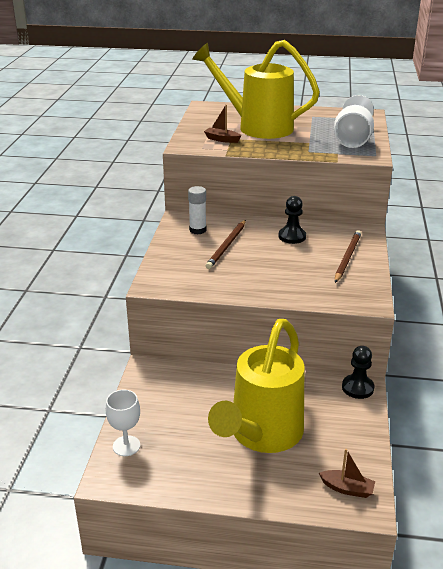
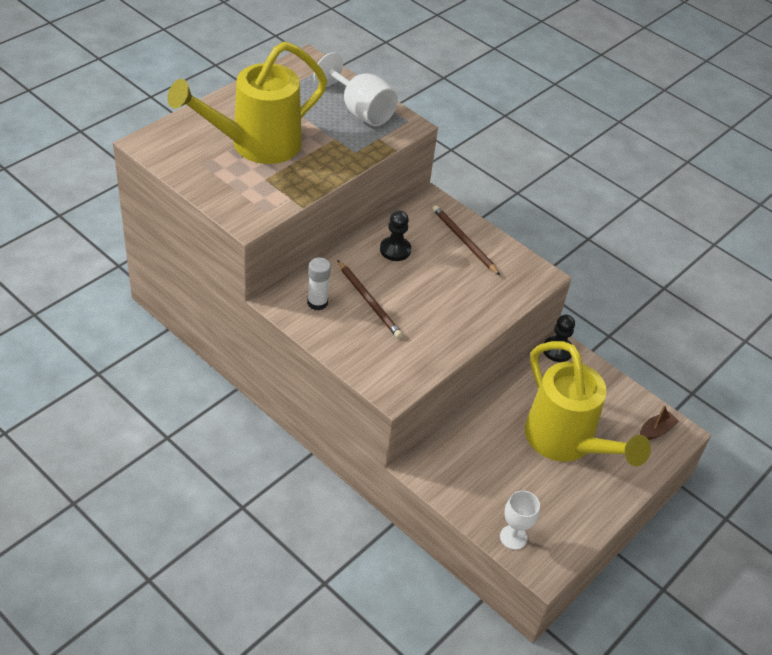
camera: 60 degrees left, 15 degrees up
brown boat [204,104,241,143] -> none

